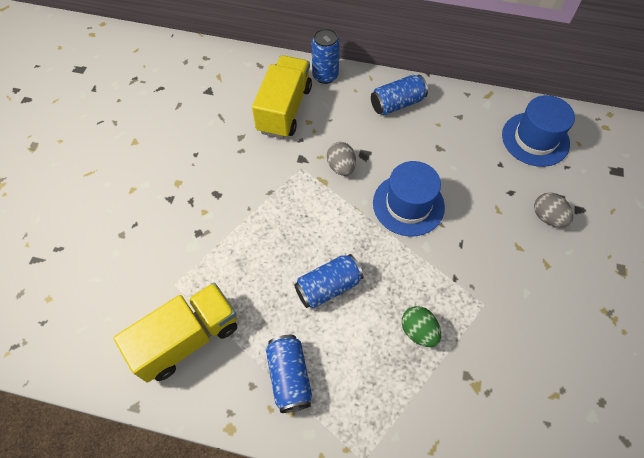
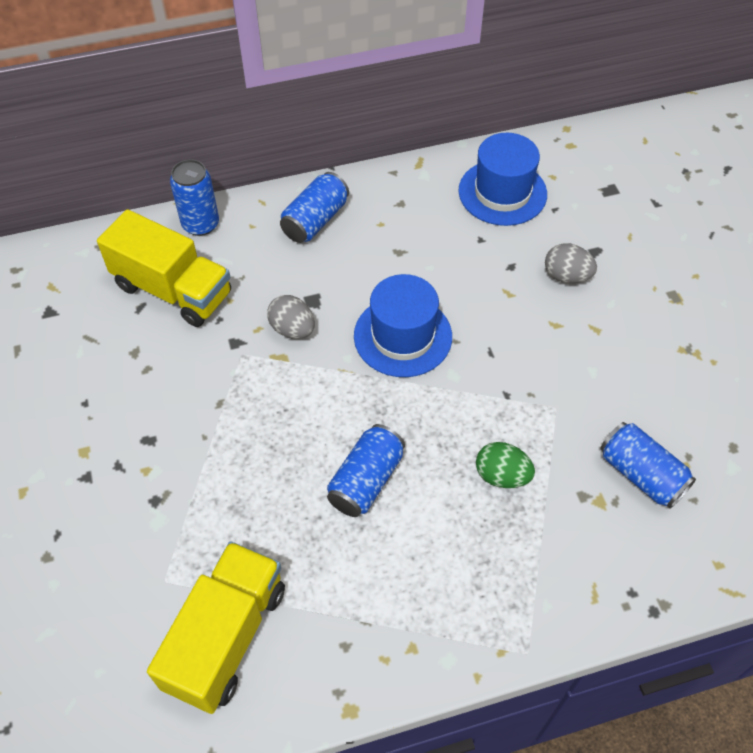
camera: 30 degrees left, 5 degrees down
yellow truck [252,55,312,139] -> yellow truck turned 135 degrees clockwise [97,209,231,327]
blue can [266,335,312,413] -> blue can moved to [600,422,696,509]

